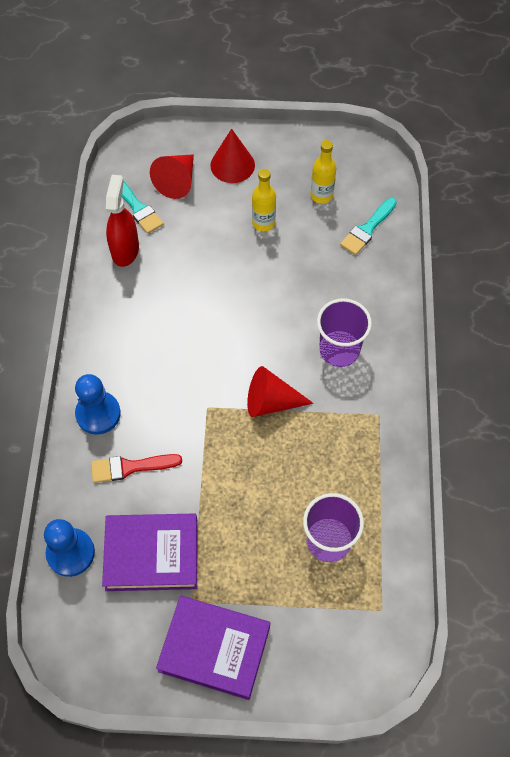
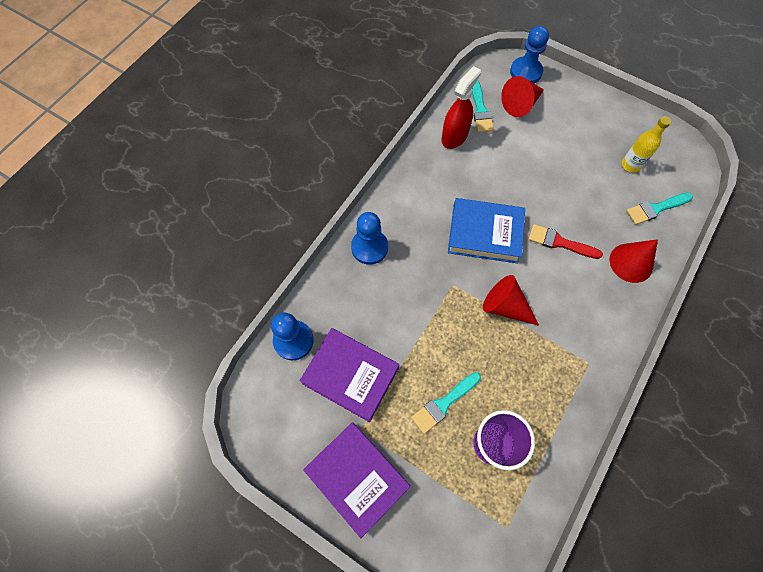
camera: 30 degrees right, 5 degrees up
red brush [91,454,182,483] -> red brush moved to [529,224,603,259]
red cone [210,129,255,183] -> red cone moved to [609,239,658,283]
yellow bottle [252,169,276,231] -> none
purple cup [317,299,372,367] -> none
none -> turquoise brush [411,372,481,434]
none -> blue book [448,198,525,264]
none -> blue pawn [510,26,549,83]

